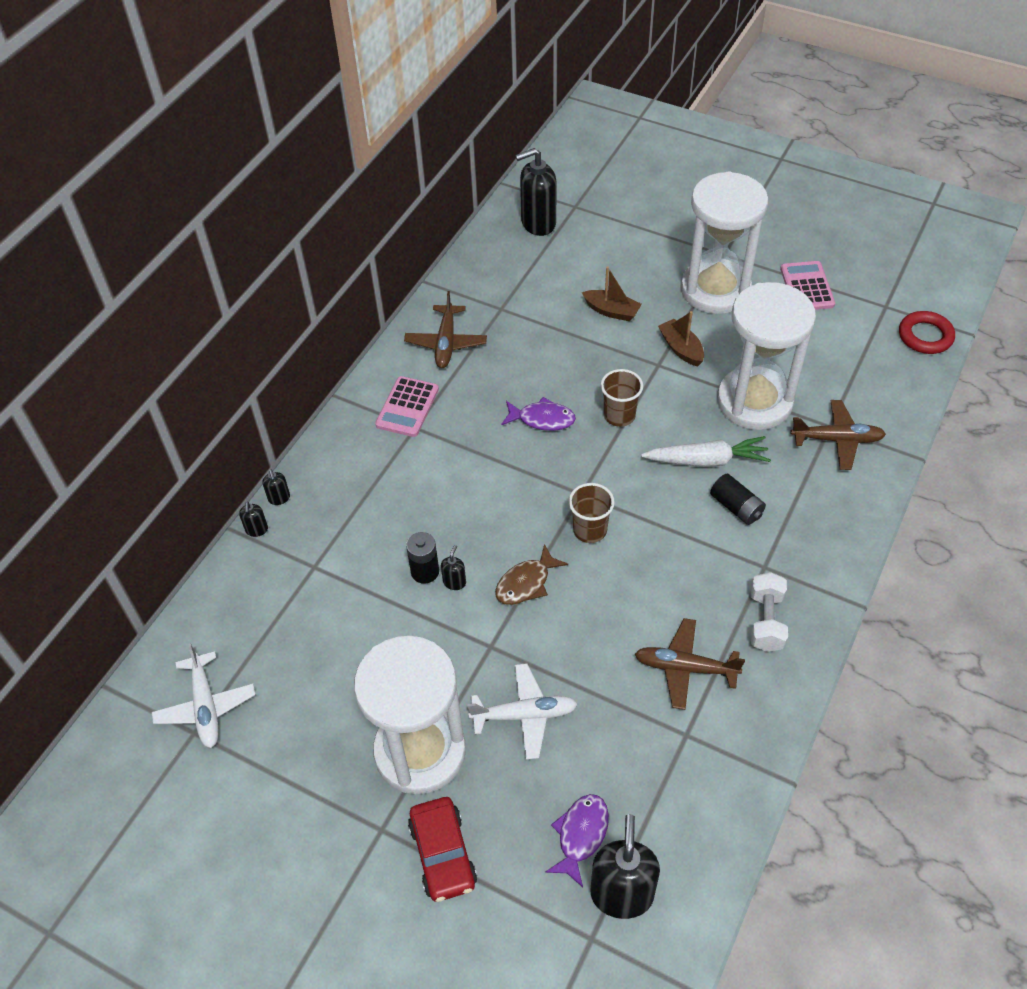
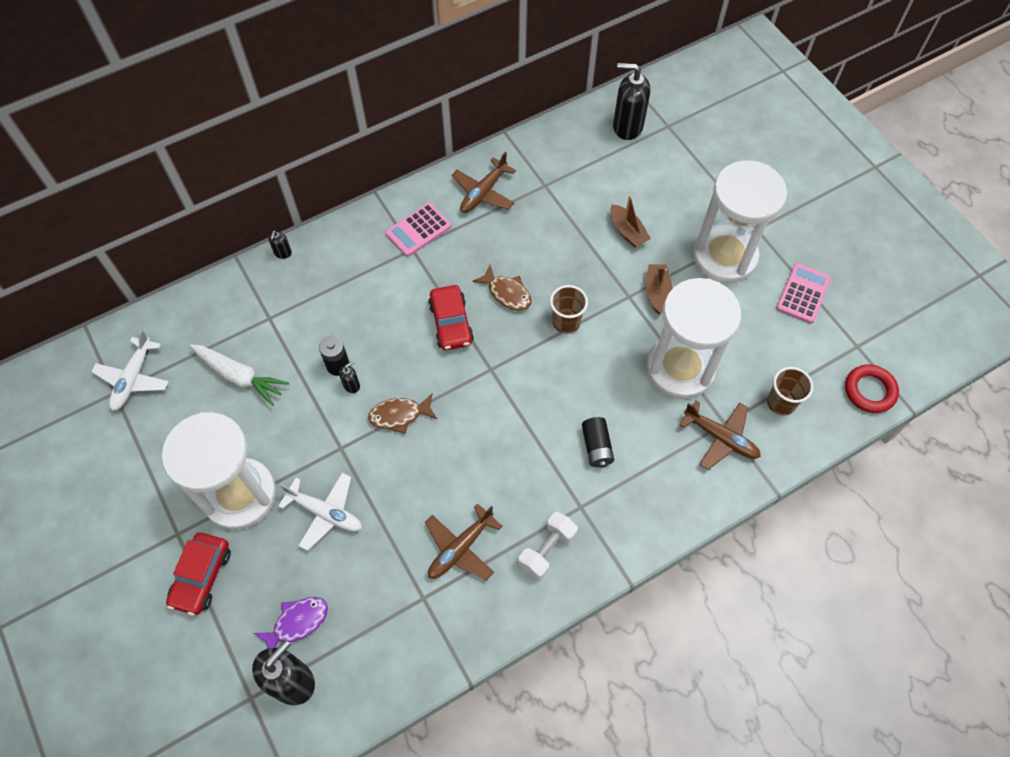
camera: 30 degrees right, 10 degrees up
black soap dispenser [239,502,268,537] -> none
purple fish [501,397,576,431] -> brown fish [472,265,531,311]
brown cup [569,483,615,543] -> brown cup moved to [767,367,813,416]
brown plane [635,618,745,710] -> brown plane turned 90 degrees counterclockwise [425,504,502,580]
white carrot [641,436,771,467] -> white carrot moved to [190,344,289,406]
none -> red car [428,285,474,350]

